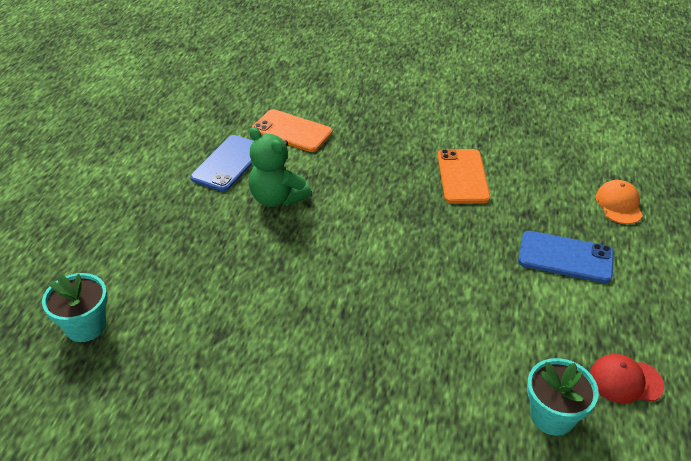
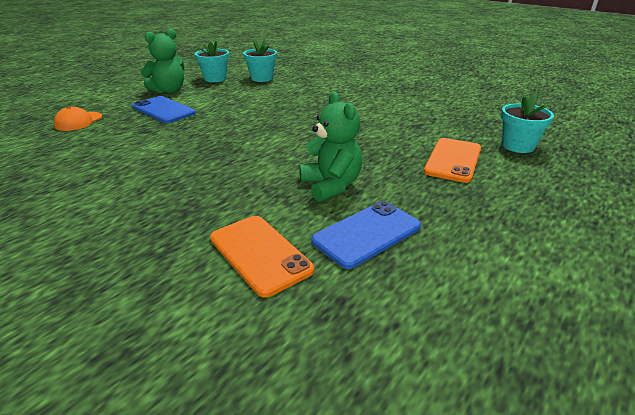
camera: 155 degrees left, 10 degrees down
orange phone [437,149,490,204] -> orange phone moved to [424,138,481,183]
red cap [590,354,664,403] -> turquoise flower pot [195,41,229,82]
none -> green teddy bear [141,29,184,93]

